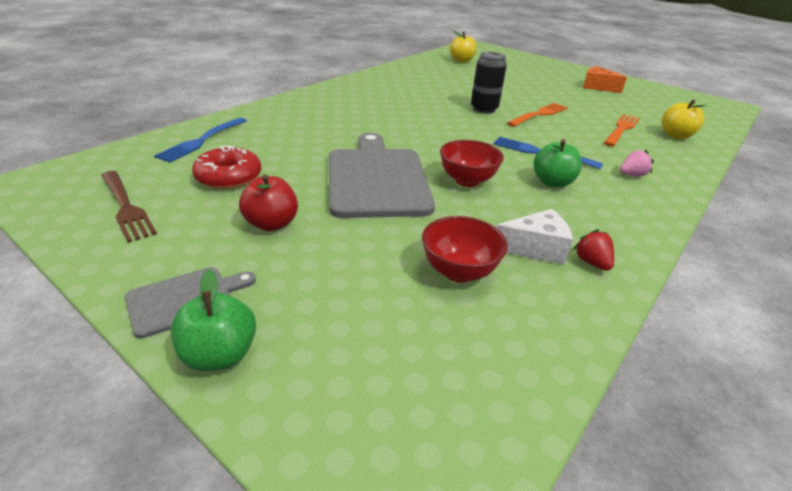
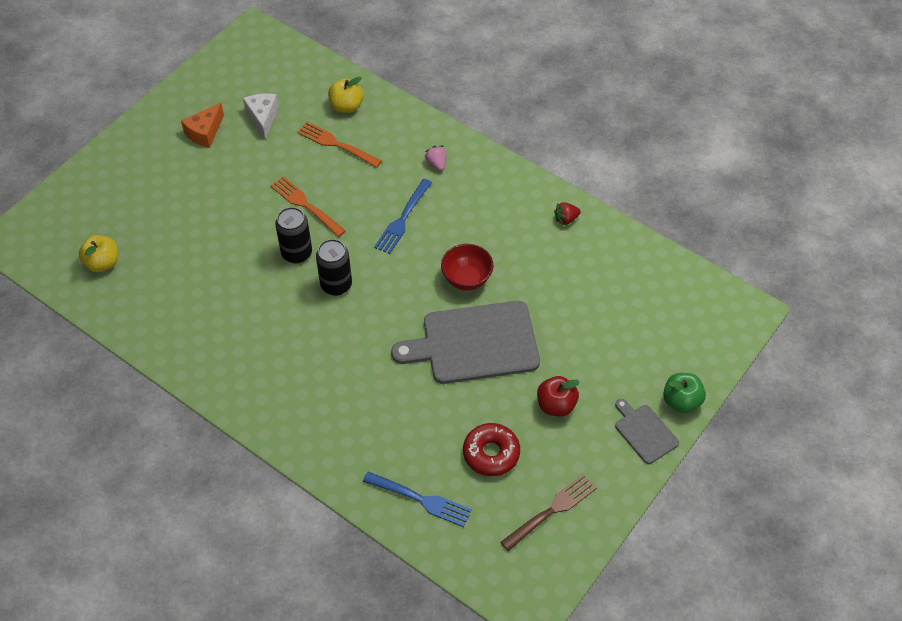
camera: 90 degrees left, 20 degrees up
red bowl [422,216,508,283] -> none
white cheese [496,209,573,265] -> white cheese moved to [243,94,279,139]
green apple [533,139,582,188] -> none
none -> black can [316,239,352,296]

